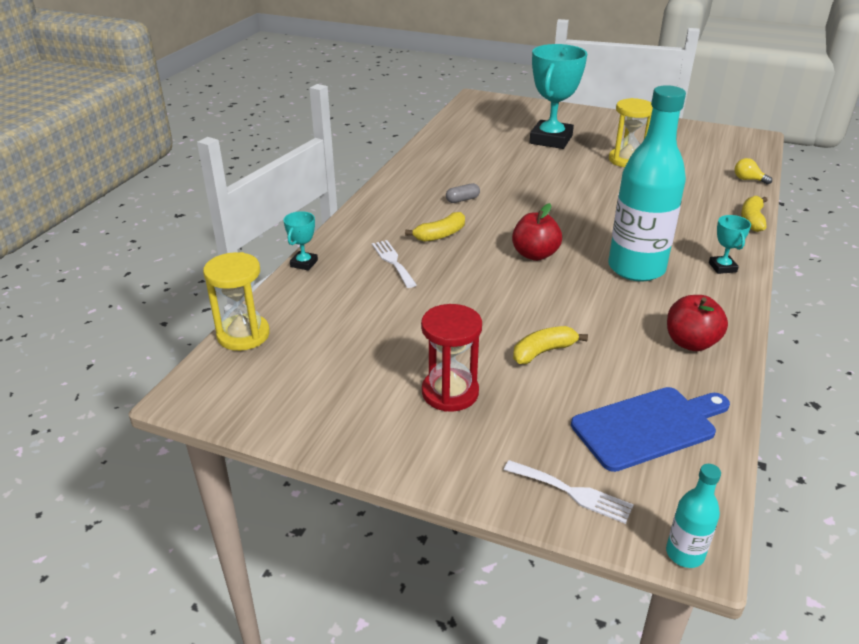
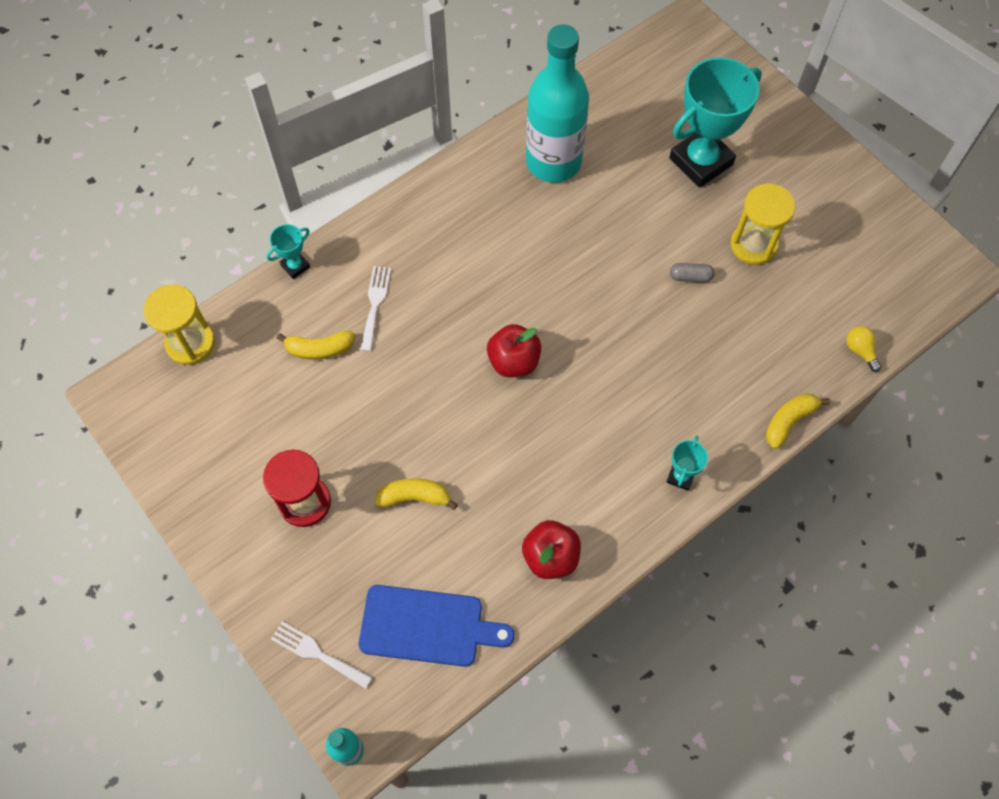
camera: 30 degrees right, 30 degrees up
yellow banana [405,212,465,242] -> yellow banana moved to [277,331,355,360]
grey capsule [446,183,480,203] -> grey capsule moved to [670,263,715,282]
white fork [504,460,634,524] -> white fork turned 150 degrees clockwise [271,621,372,689]
turquoise bottle [608,85,686,282] -> turquoise bottle moved to [526,24,589,183]

